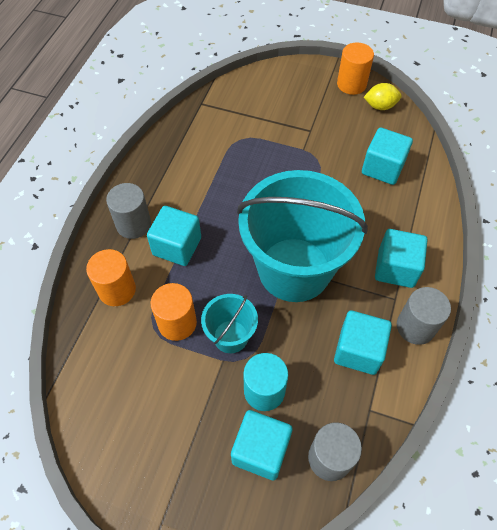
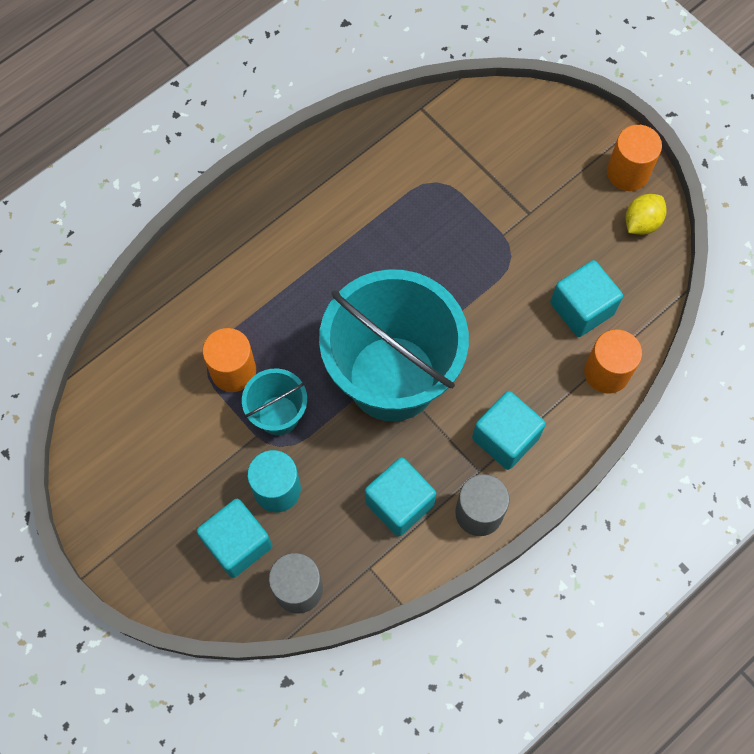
camera: 30 degrees right, 10 degrees up
orange cylinder [86,249,136,306] -> orange cylinder moved to [584,329,642,394]
grey cylinder [106,183,151,239] -> none
turquoise cube [147,206,201,266] -> none
yellow lemon [364,83,402,110] -> yellow lemon turned 75 degrees counterclockwise [626,194,666,235]

